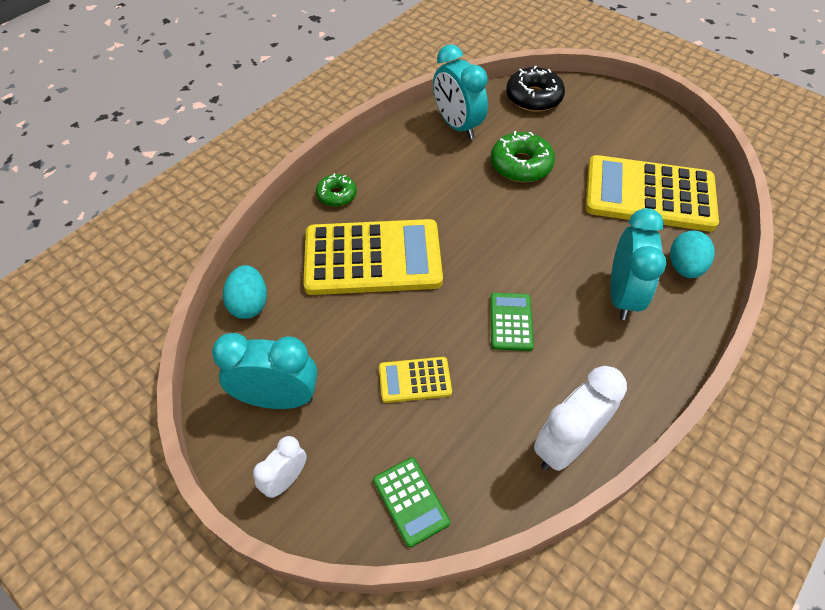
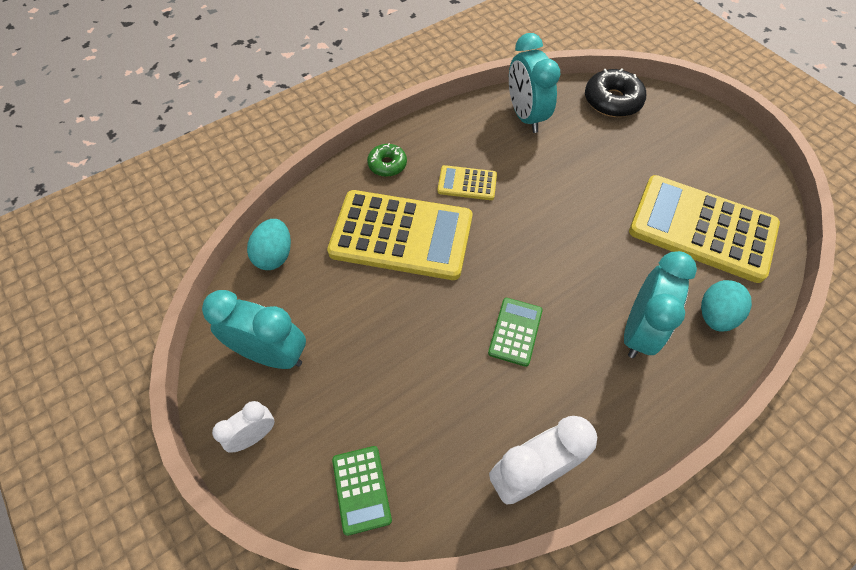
camera: 15 degrees right, 5 degrees up
yellow calculator [379,357,452,403] -> yellow calculator moved to [437,165,497,200]
green donut [491,131,555,182] -> none

